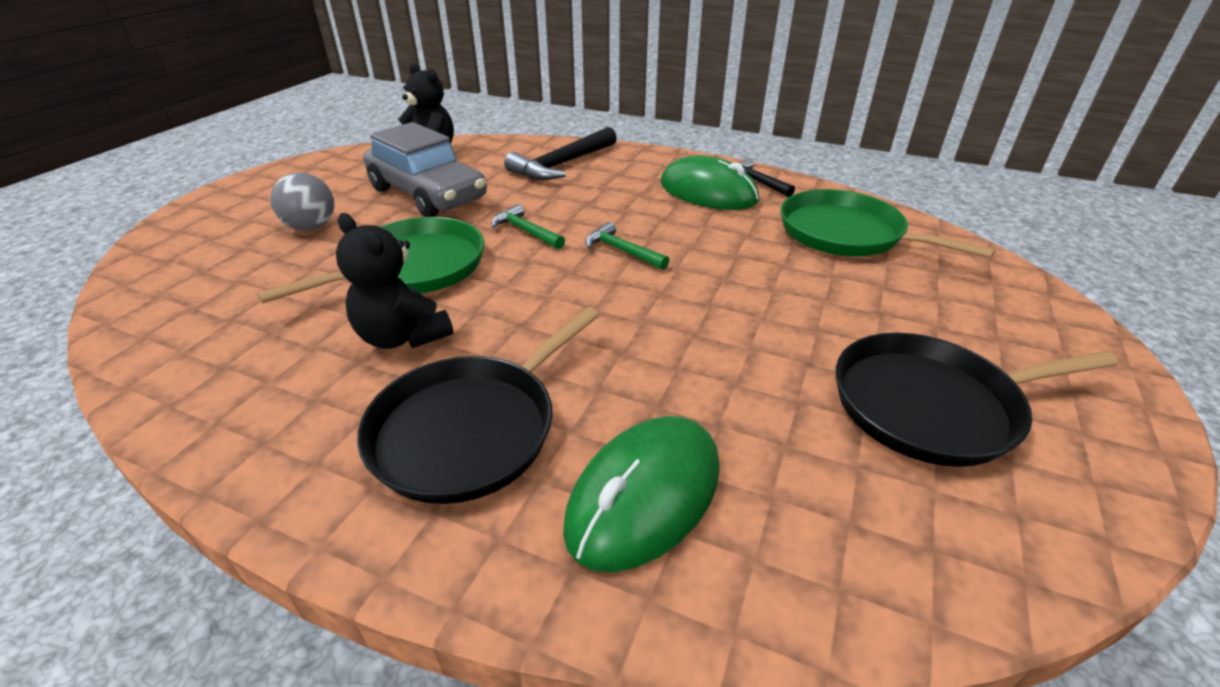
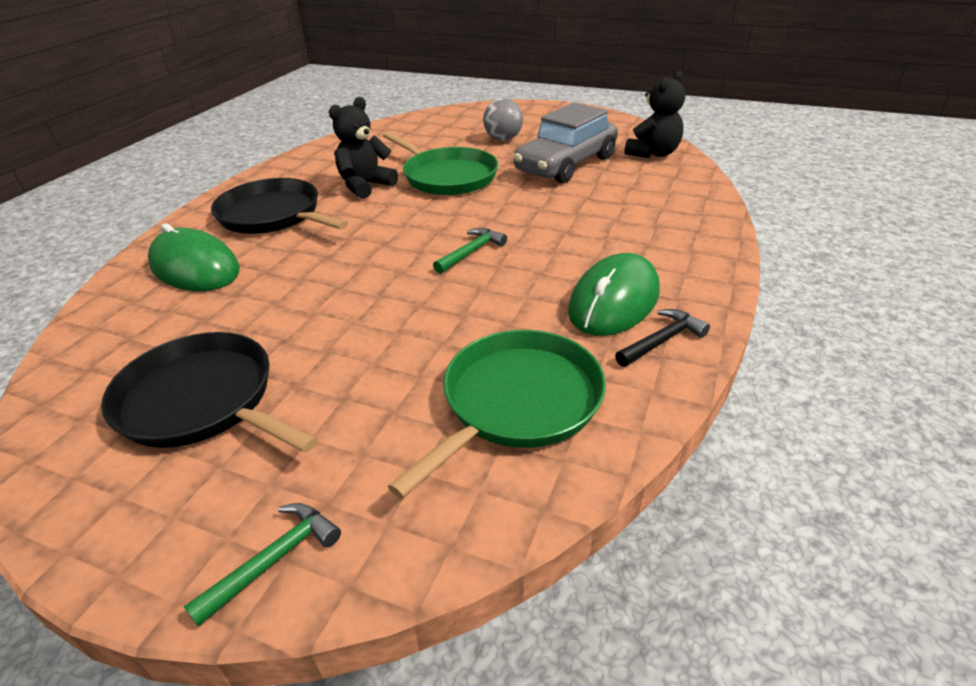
camera: 90 degrees right, 0 degrees up
green hammer [492,204,565,249] -> green hammer moved to [184,503,341,627]
black hammer [504,127,617,180] -> none
black pan [836,333,1119,467] -> black pan turned 45 degrees counterclockwise [101,332,318,453]

